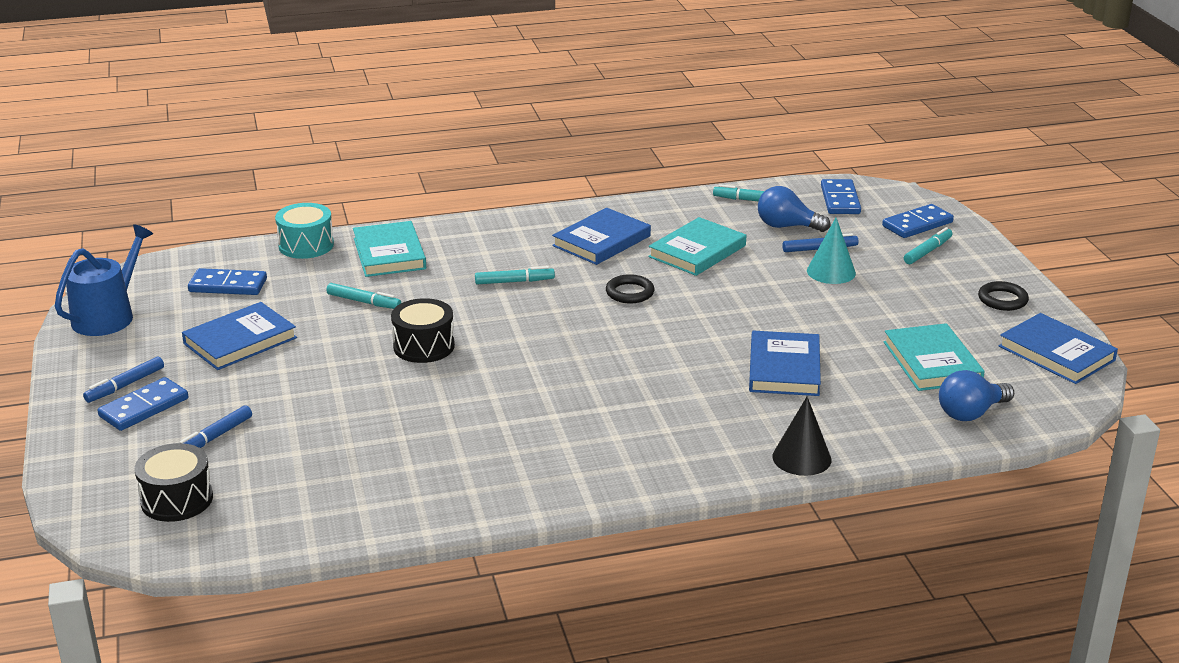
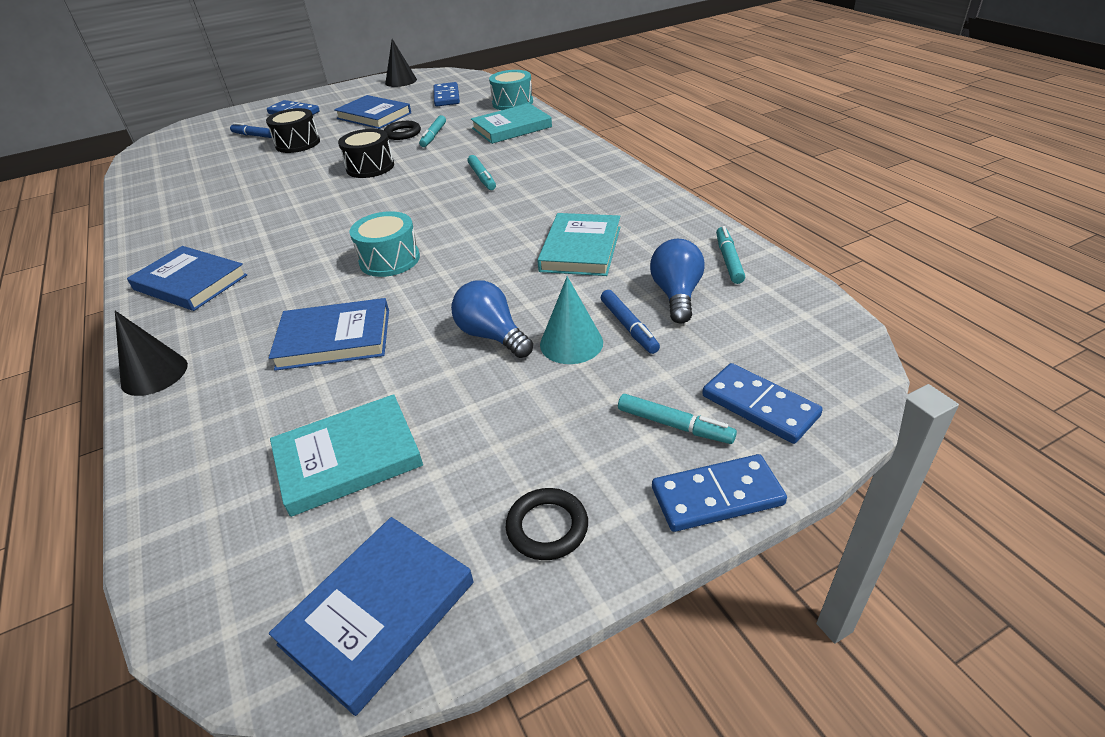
camera: 80 degrees right, 10 degrees up
blue watering can [55,224,153,336] -> black cone [385,39,417,87]
blue marker [83,357,164,403] -> none
black drum [134,443,213,522] -> black drum moved to [266,108,320,153]
blue book [552,208,651,265] -> blue book moved to [127,246,247,311]
black ring [606,274,654,303] -> black ring moved to [384,121,421,140]
turquoise book [648,217,746,276] -> turquoise book turned 75 degrees clockwise [537,213,620,276]
blue domino [821,179,861,214] -> blue domino moved to [652,454,787,532]
blue light bulb [939,370,1014,421] -> blue light bulb moved to [451,280,533,358]
none -> turquoise drum [349,211,420,277]

